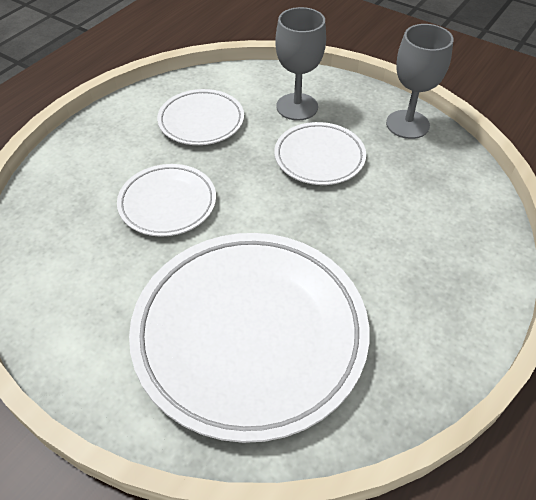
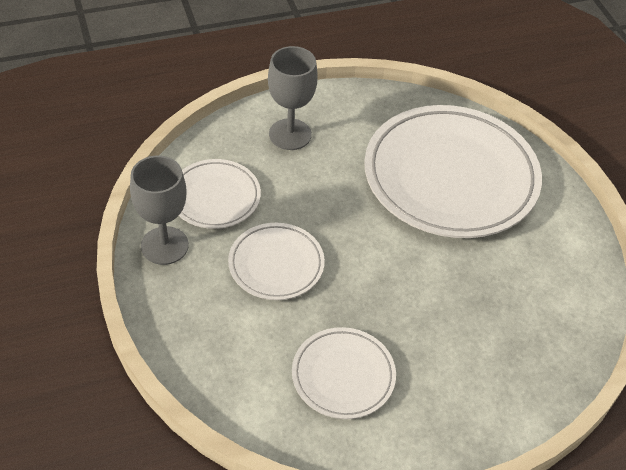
camera: 145 degrees left, 0 degrees up
white plate [117,164,216,237] -> white plate moved to [179,159,261,229]
grey goblet [275,7,326,120] -> grey goblet moved to [268,46,318,150]

